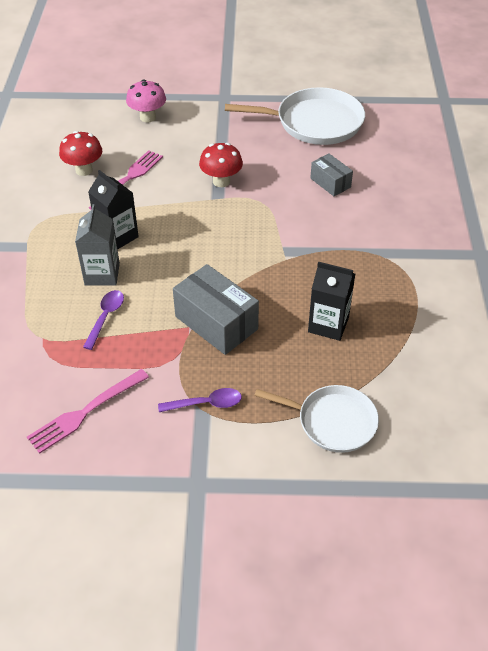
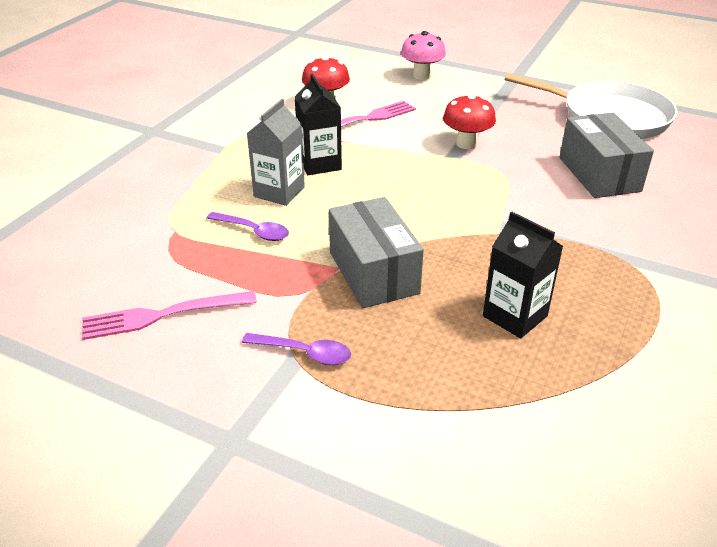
camera: 25 degrees right, 10 degrees down
purple spoon [83,290,124,350] -> purple spoon turned 75 degrees clockwise [207,212,289,241]
white pan [254,385,379,453] -> none
grey box [310,153,353,196] -> grey box [559,112,654,198], size x1.72

